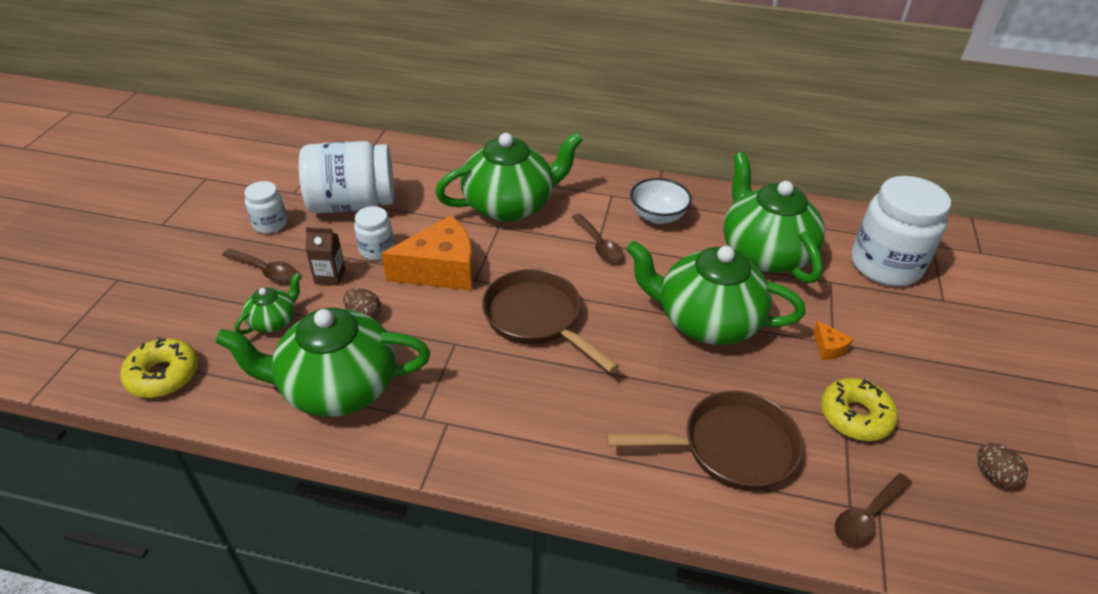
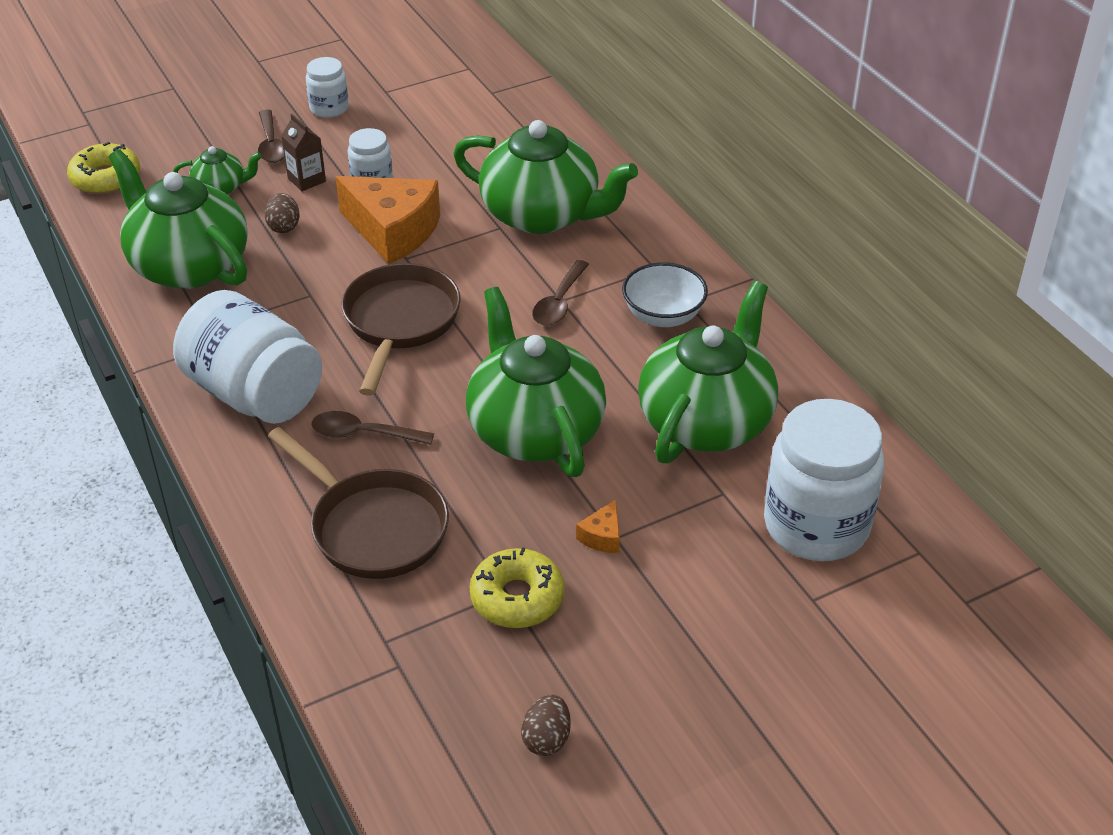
camera: 50 degrees right, 0 degrees up
white jar [299,141,394,213] -> white jar moved to [173,290,322,424]
brown spoon [835,473,912,546] -> brown spoon moved to [312,411,434,445]

